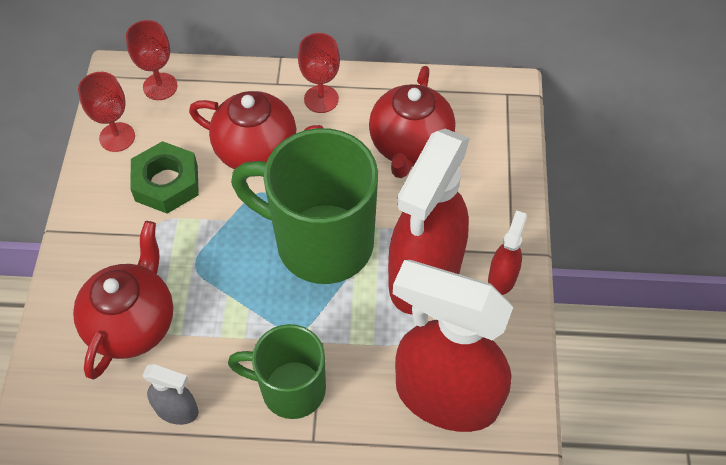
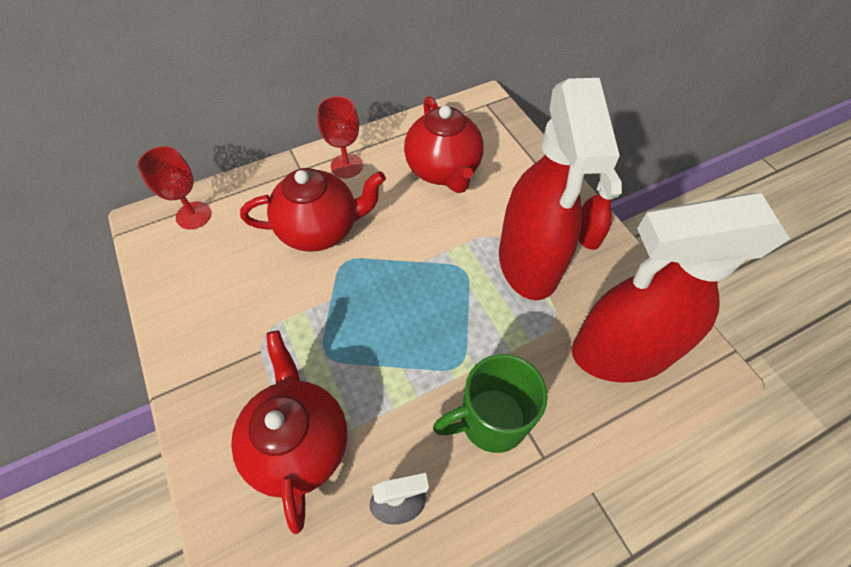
camera: 30 degrees left, 0 degrees up
red goblet [78,72,135,152] -> none
green nut [130,141,199,214] -> none
green mug [231,128,378,284] -> none

